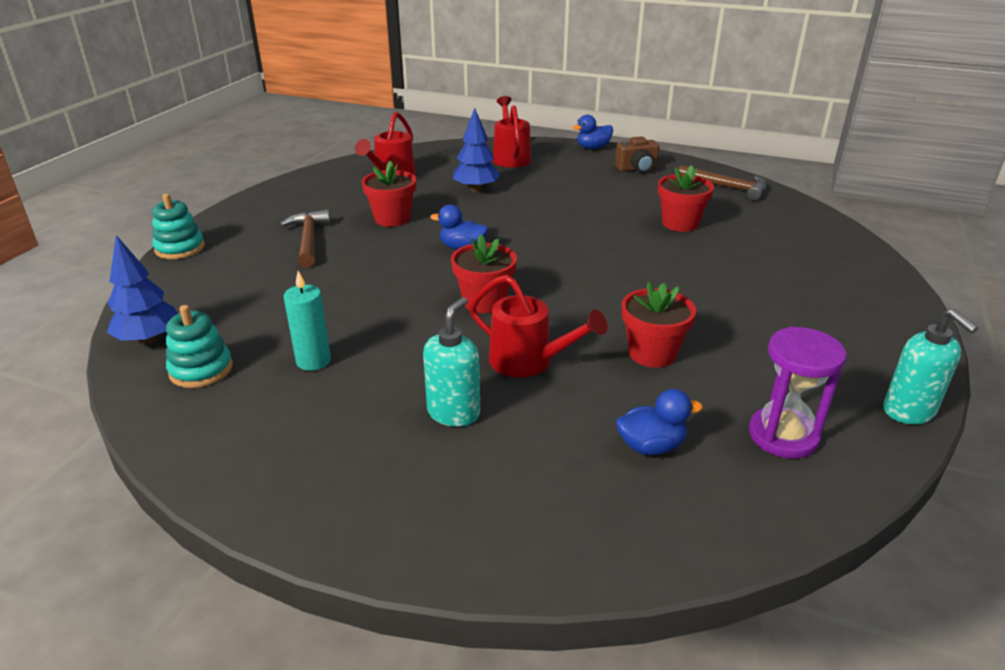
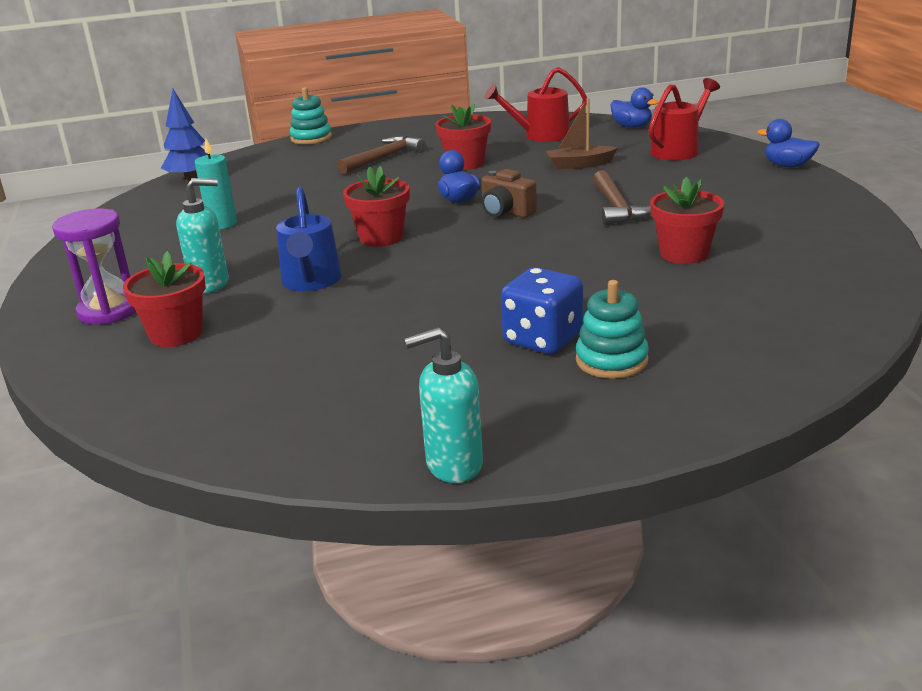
camera: 55 degrees right, 5 degrees down
turquoise stacking toy [166,305,233,388] -> turquoise stacking toy moved to [576,280,649,379]
blue tree [453,108,500,192] -> brown boat [546,98,617,170]
red watering can [469,275,607,378] -> blue watering can [276,187,342,291]
brown camera [615,136,659,173] -> brown camera moved to [481,169,537,218]
blue duck [616,389,703,455] -> blue duck moved to [611,87,658,128]
red flower pot [622,282,696,368] -> red flower pot moved to [123,251,206,347]
brown hammer [678,165,766,201] -> brown hammer moved to [593,170,651,225]
purple hourglass [749,327,847,459] -> purple hourglass moved to [52,208,136,325]
turquoise soap dispenser [883,309,978,424] -> turquoise soap dispenser turned 45 degrees clockwise [404,327,483,483]
none -> blue dice [501,267,583,354]

